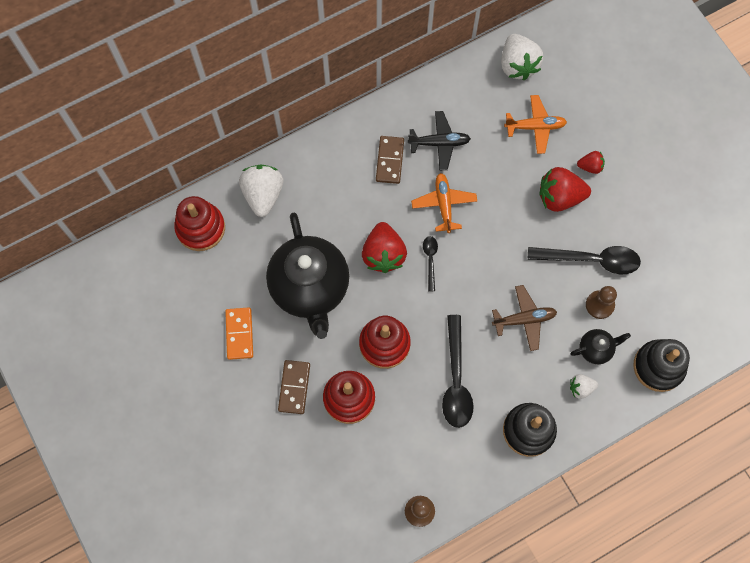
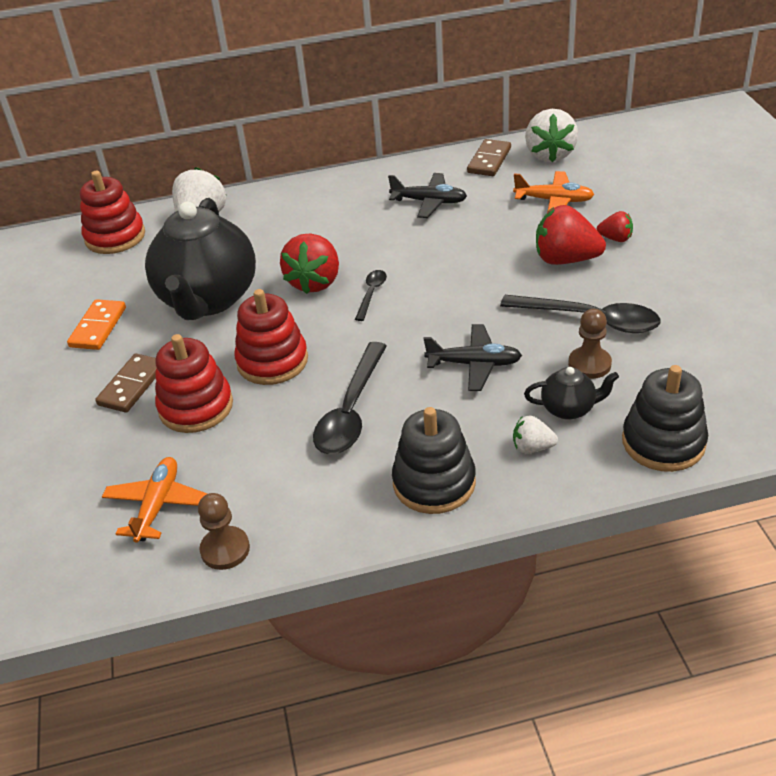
camera: 20 degrees right, 30 degrees down
brown domino [376,136,404,184] -> brown domino moved to [467,139,511,176]
orange plane [411,173,477,233] -> orange plane moved to [102,457,207,543]
brown plane [492,285,557,351] -> black plane [424,324,522,391]

